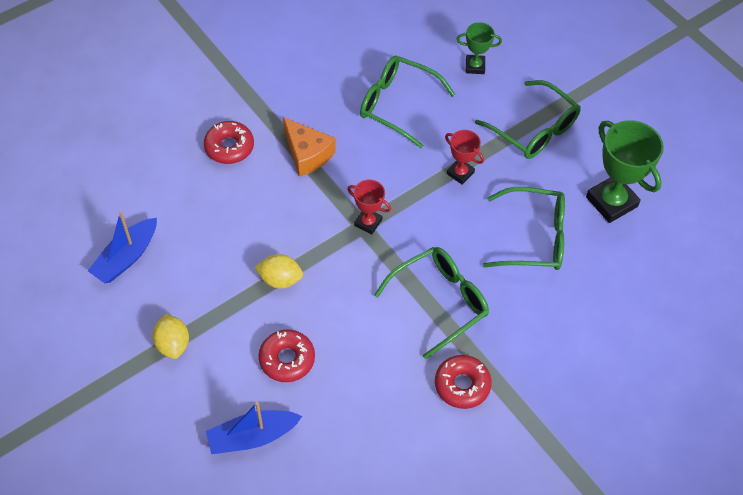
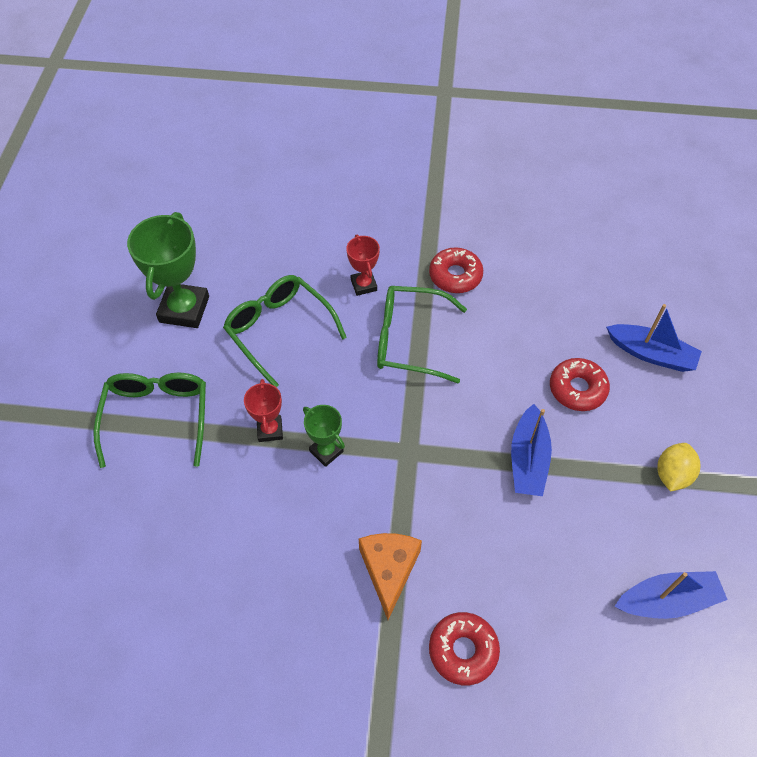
camera: 135 degrees left, 0 degrees up
yellow lemon [255,254,303,289] -> blue boat [511,404,552,496]
red trophy [347,180,391,234] -> red trophy moved to [346,235,380,296]
green glasses [360,56,455,148] -> none
green trophy [457,22,502,74] -> green trophy moved to [303,405,345,467]

